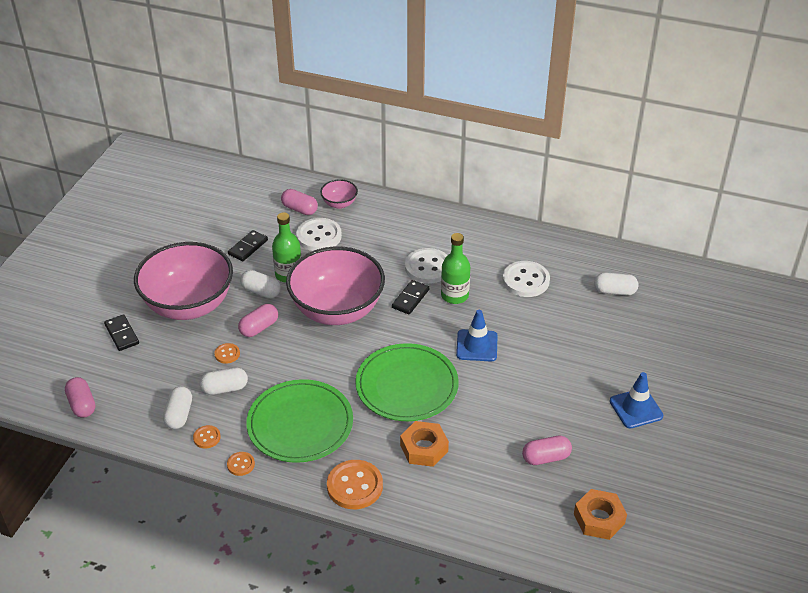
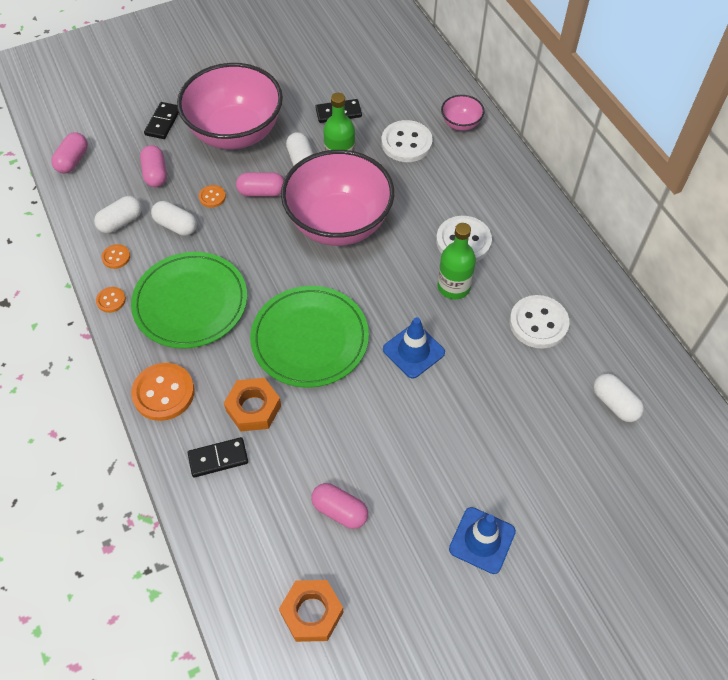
camera: 45 degrees right, 15 degrees up
pink capsule [281,189,318,215] -> pink capsule moved to [140,145,167,187]
black domino [392,280,429,315] -> black domino moved to [188,437,248,478]

